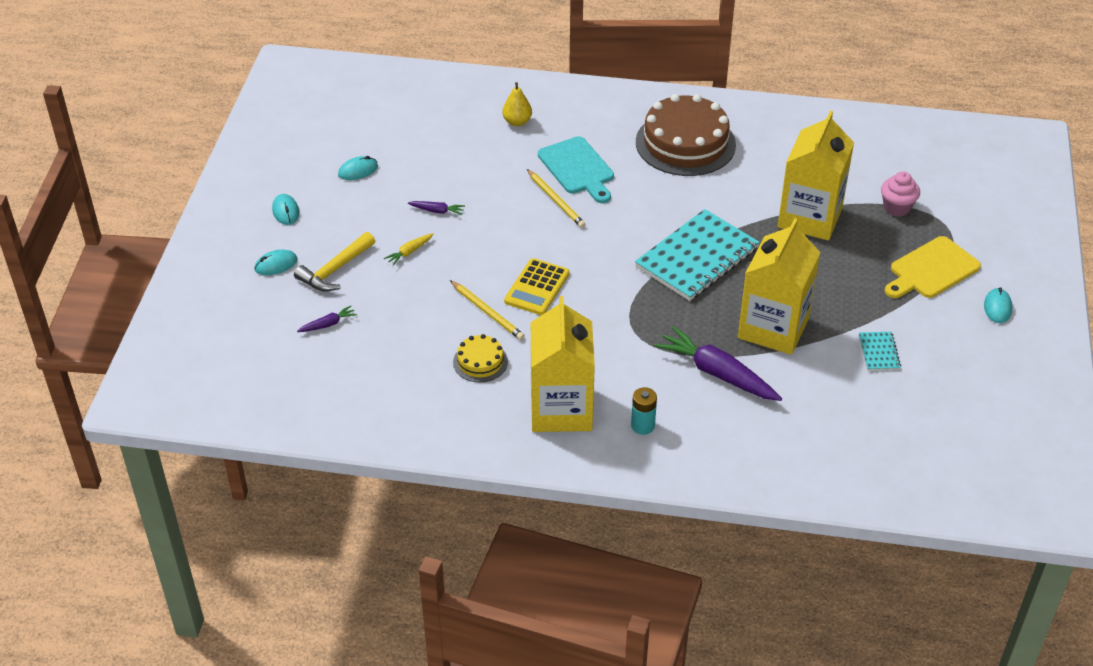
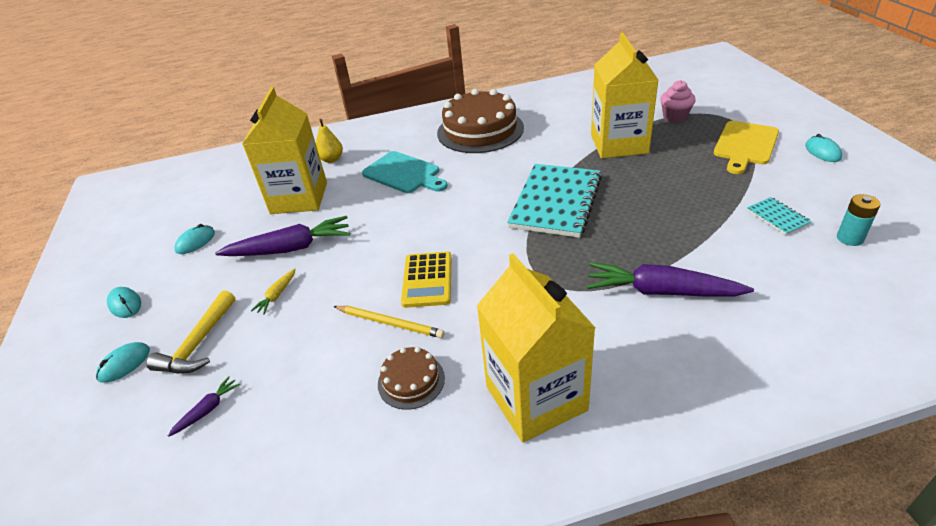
camera: 20 degrees left, 5 degrees down
purple carrot [408,201,465,215] -> purple carrot [215,216,350,256], size x2.20
yellow cake [453,334,508,382] -> brown cake [378,347,445,410]
yellow pencil [527,169,586,228] -> none
turquoise battery [631,387,657,435] -> turquoise battery moved to [837,194,880,246]
yellow carton [738,218,821,355] -> yellow carton moved to [242,87,327,214]

